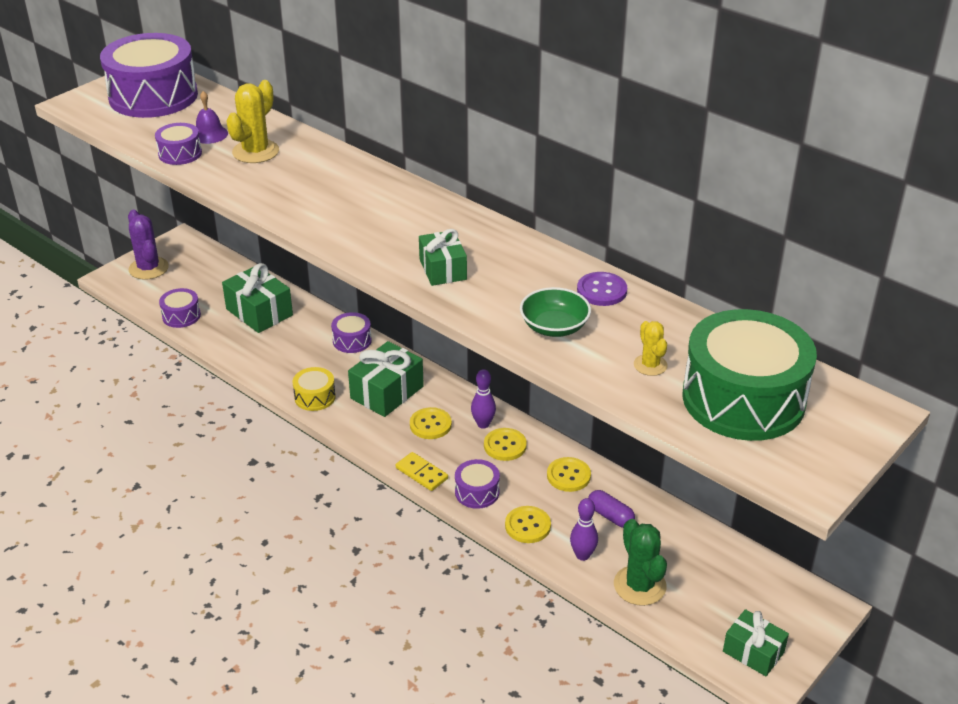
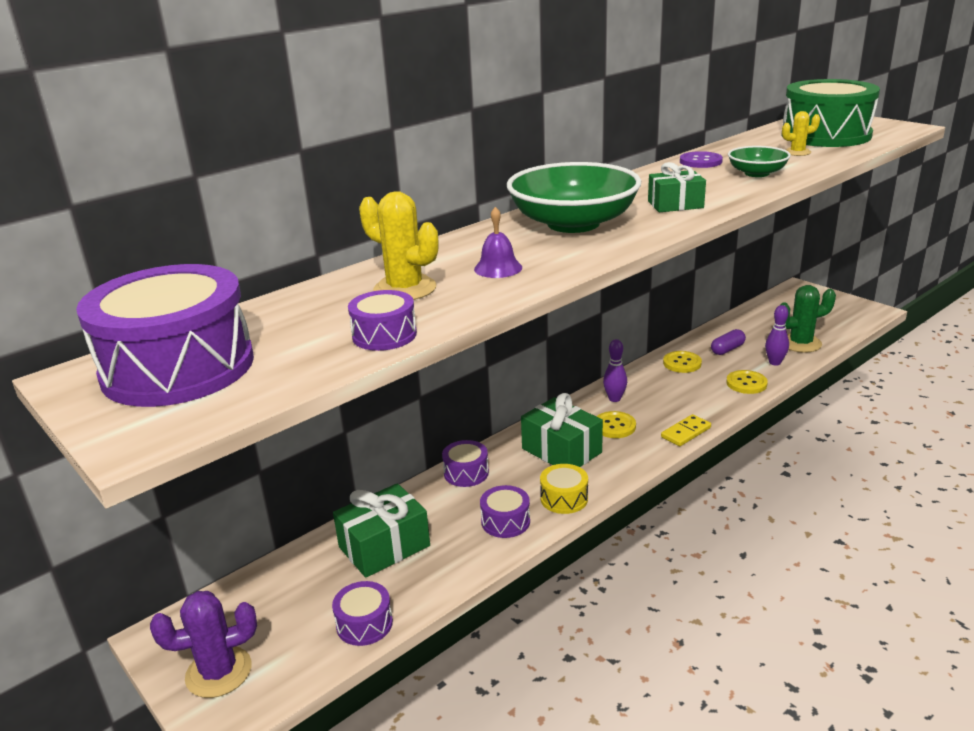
camera: 80 degrees left, 10 degrees down
purple bell [196,91,228,144] -> purple bell moved to [474,207,522,278]
purple drum [455,459,500,509] -> purple drum moved to [480,485,530,538]
yellow button [484,428,527,461] -> none
green gift [723,609,789,676] -> none
none -> green bowl [507,162,641,233]

